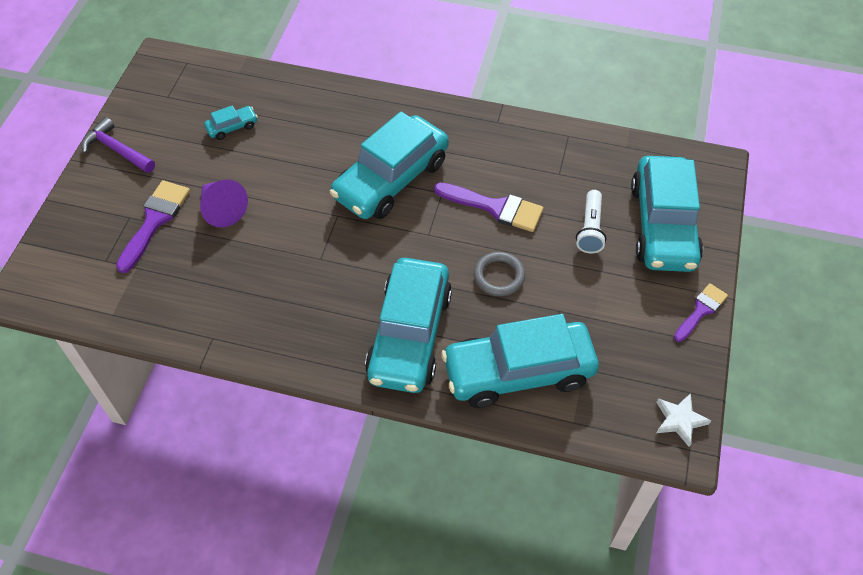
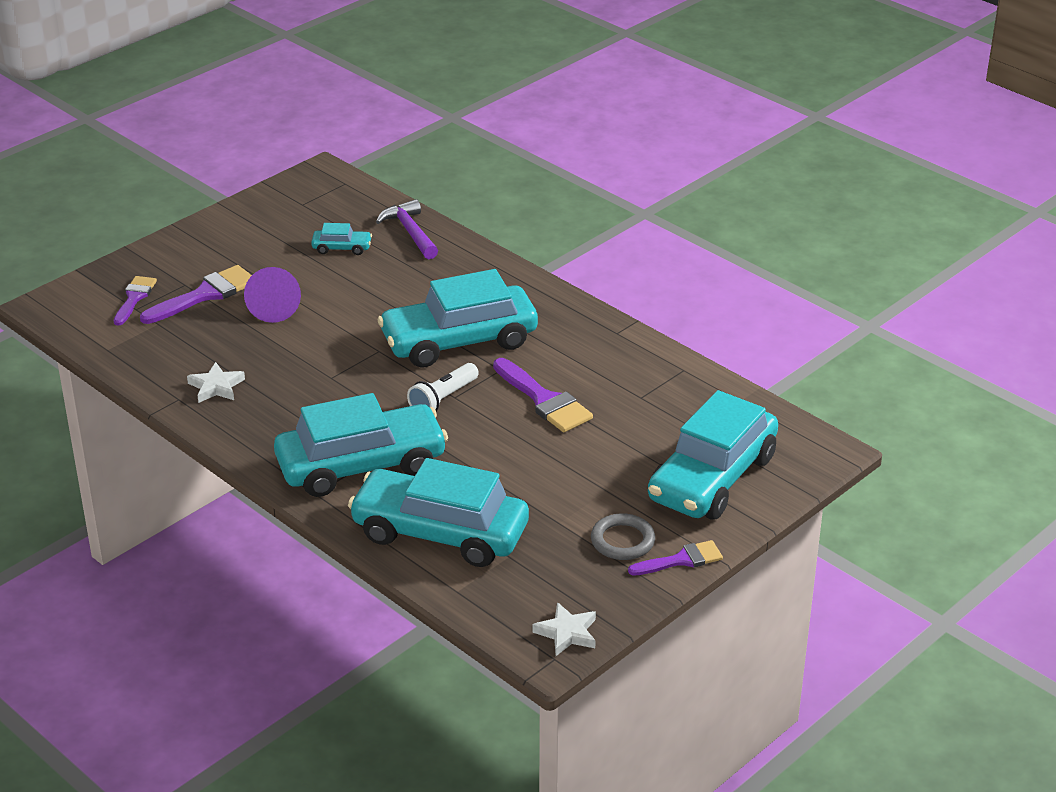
camera: 30 degrees right, 20 degrees down
purple hammer [81,117,155,173] -> purple hammer moved to [376,199,438,259]
turquoise car [365,258,452,393] -> turquoise car turned 150 degrees counterclockwise [274,393,448,497]
grey ring [474,252,525,296] -> grey ring moved to [591,513,655,560]
white flashlight [576,190,606,254] -> white flashlight moved to [407,363,479,411]
none -> purple brush [114,276,157,326]
none -> white star [187,362,245,403]

